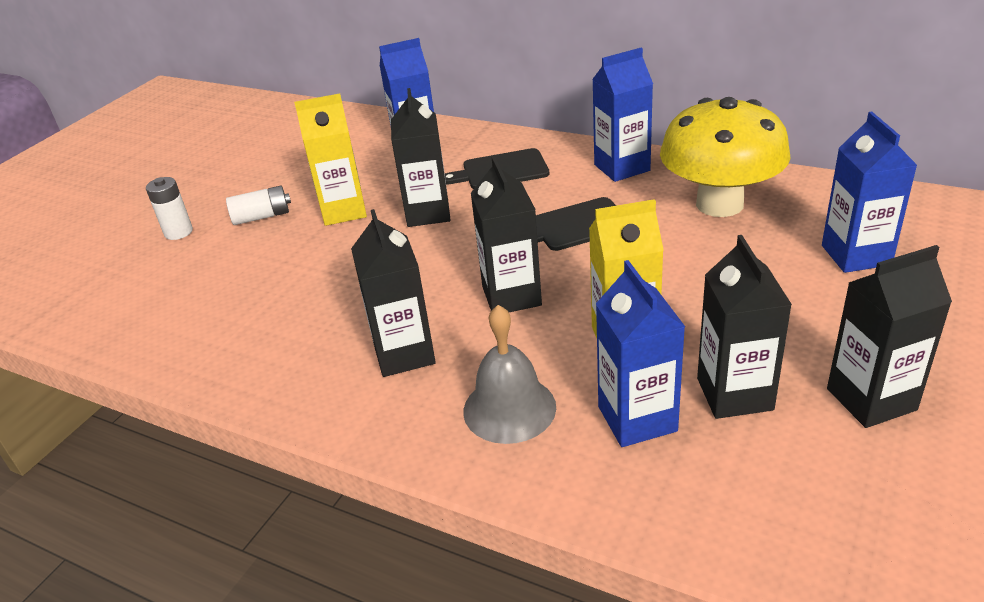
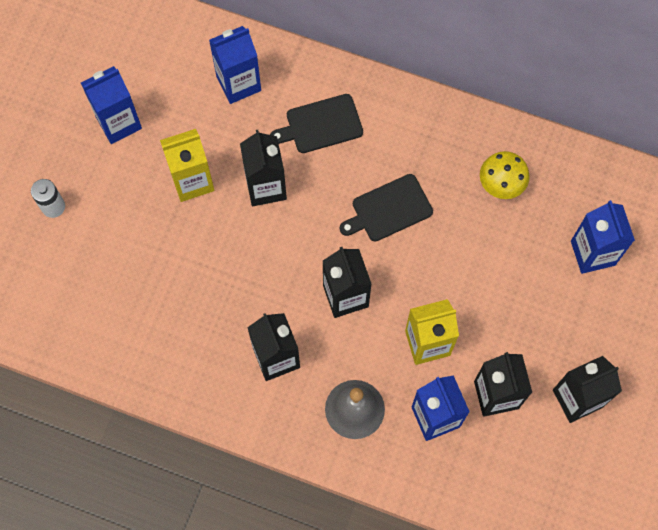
camera: 10 degrees left, 35 degrees up
white battery [226,185,291,225] -> none
blue carton [592,48,653,182] -> blue carton moved to [81,66,142,144]
yellow mushroom [660,97,791,217] -> yellow mushroom [480,151,530,199], size x0.51

